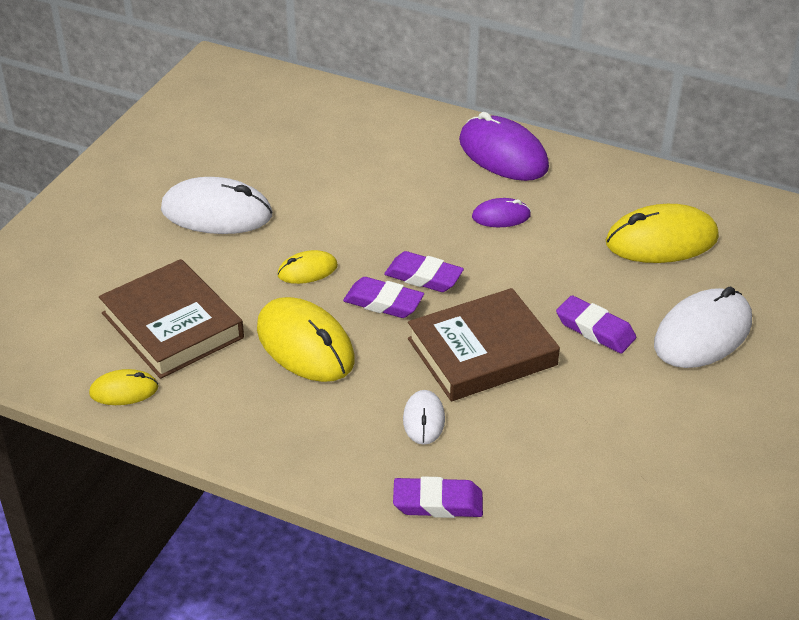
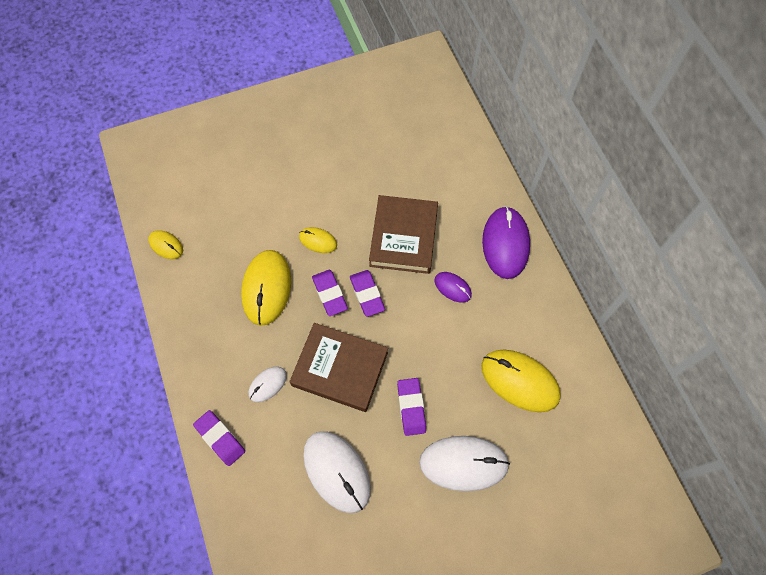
camera: 45 degrees right, 25 degrees up
brown book [99,259,244,379] -> brown book moved to [369,195,438,274]
white mouse [161,177,272,234] -> white mouse moved to [303,431,371,513]

